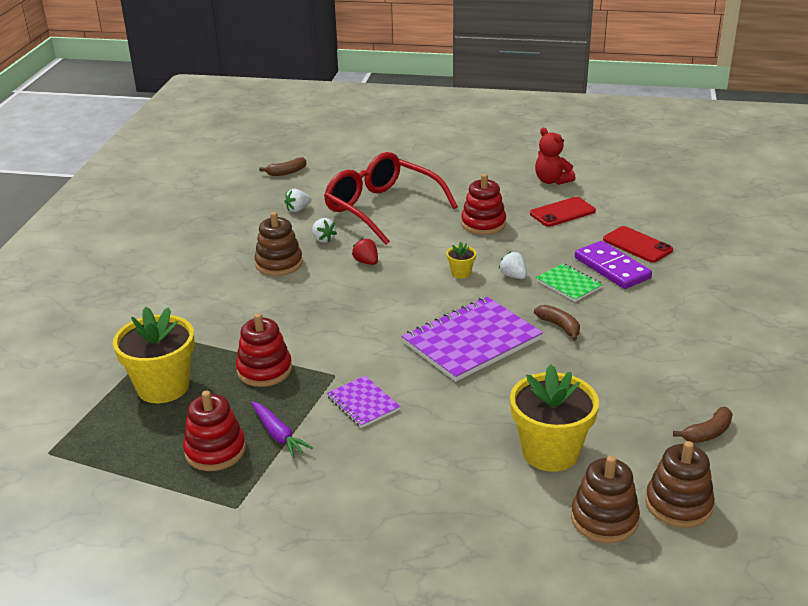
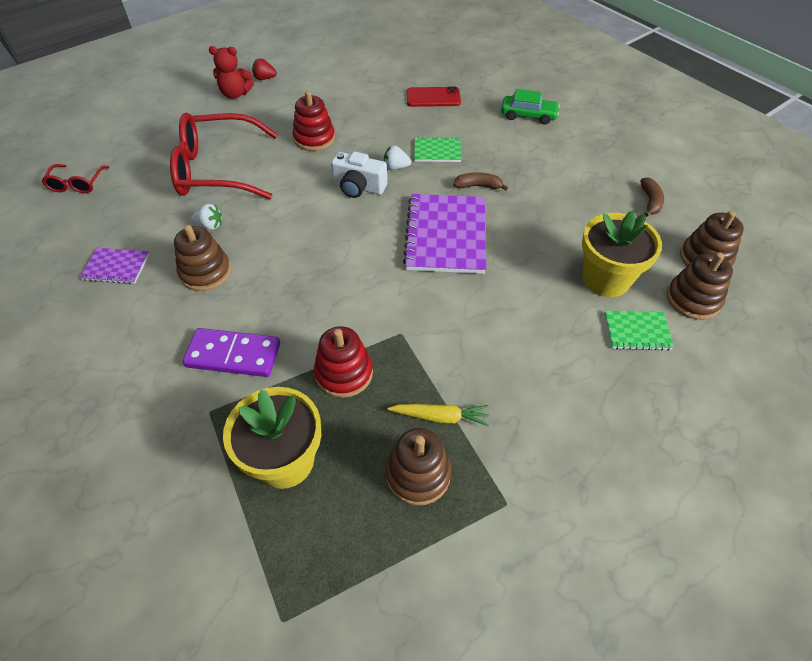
camera: 50 degrees left, 20 degrees up
red stacking toy [183,391,246,471] -> brown stacking toy [386,428,451,506]
purple carrot [251,401,313,458] -> yellow carrot [387,404,489,426]
brown banana [259,157,306,176] -> red glasses [42,164,109,193]
white strawberry [284,189,312,212] -> none
purple notebook [327,376,401,428] -> purple notebook moved to [80,248,149,284]
red strawberry [352,238,378,265] -> red strawberry moved to [252,58,277,80]
yellow flower pot [447,242,476,278] -> white camera [331,152,387,198]
red phone [530,197,596,227] -> none
red teddy bear [535,128,575,185] -> red teddy bear moved to [209,46,254,99]
purple domino [575,241,652,289] -> purple domino moved to [183,328,280,377]
none -> green car [501,89,560,124]
none -> green notebook [604,311,674,351]

